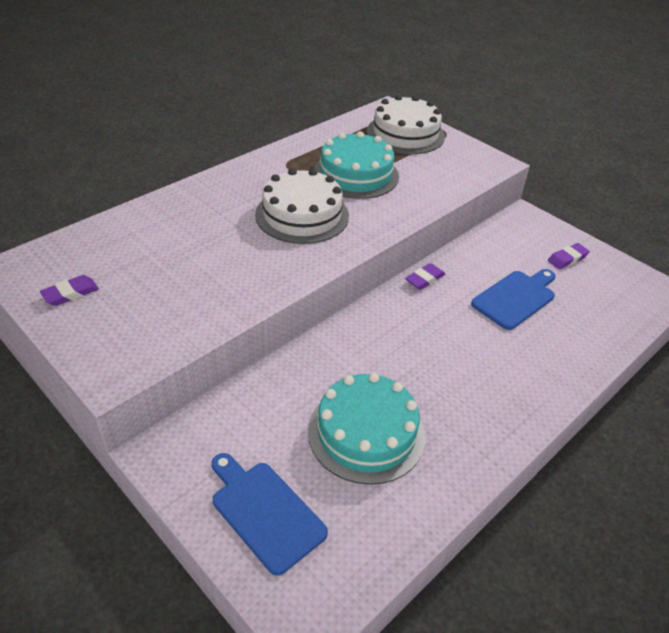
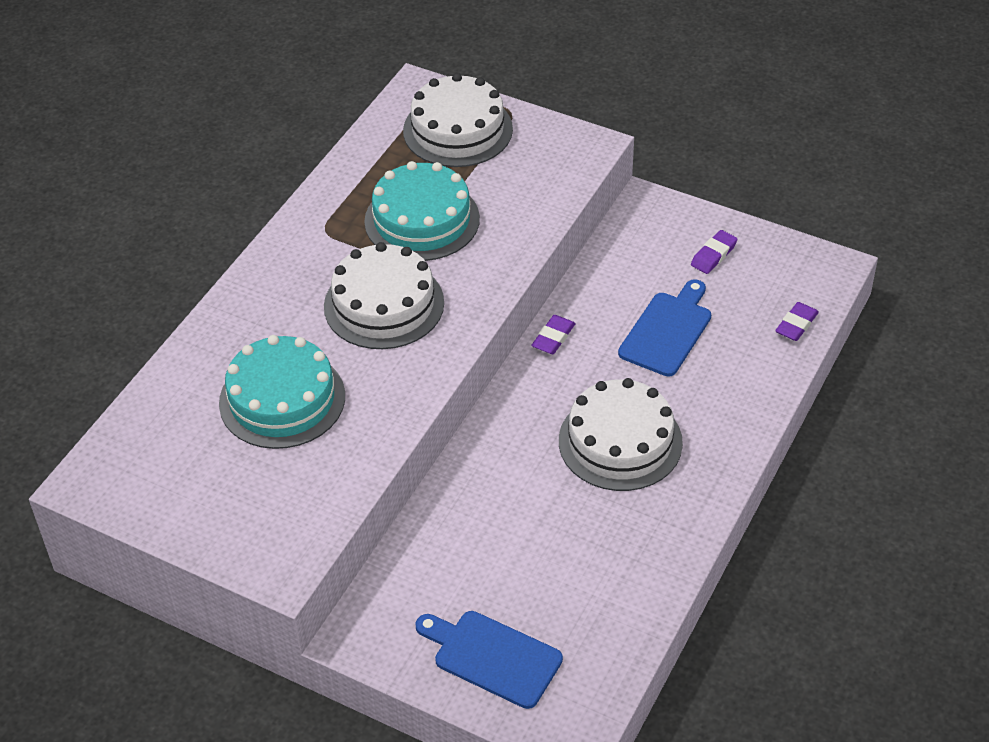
camera: 15 degrees left, 5 degrees up
purple eraser [40,275,99,306] -> purple eraser moved to [775,302,819,341]
turquoise cake [308,373,425,485] -> turquoise cake moved to [219,335,345,449]
none -> white cake [559,378,683,491]

